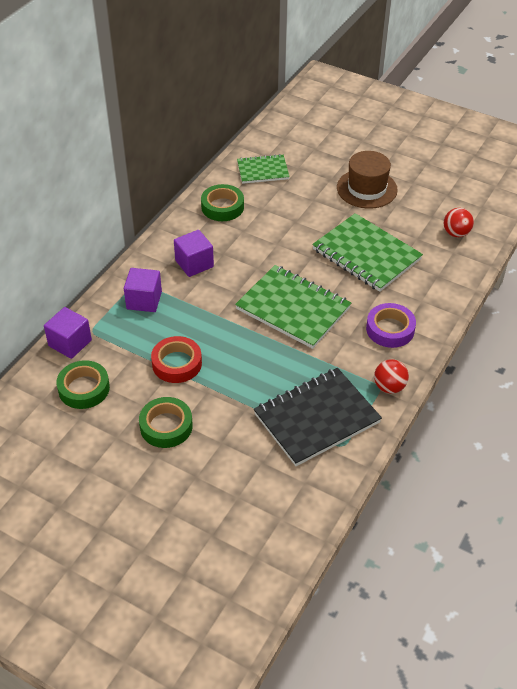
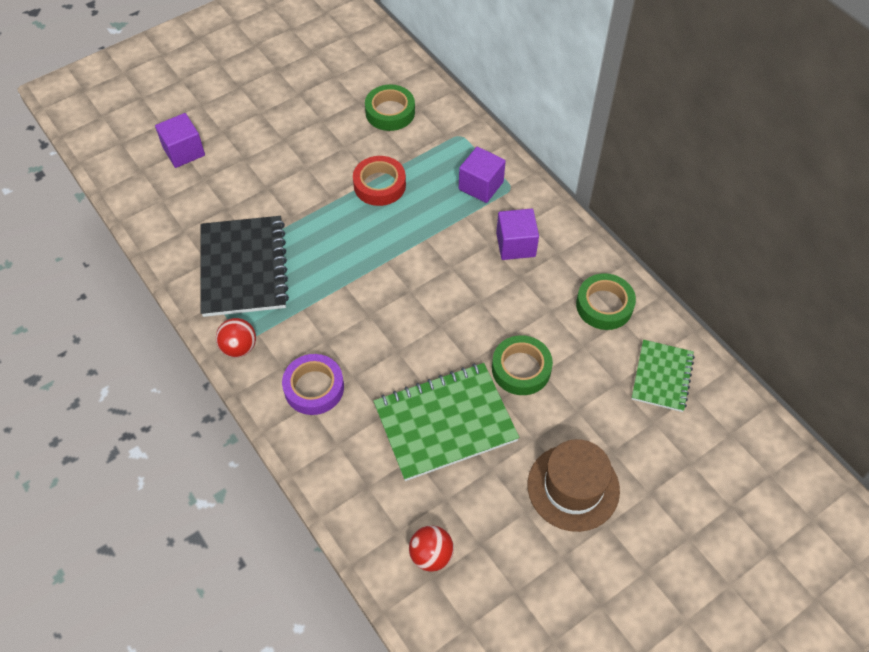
camera: 115 degrees right, 10 degrees up
purple cube [44,307,92,359] -> purple cube moved to [155,113,205,168]
green tape [139,397,193,448] -> green tape moved to [492,335,553,395]
green notebook [235,265,351,349] -> none

